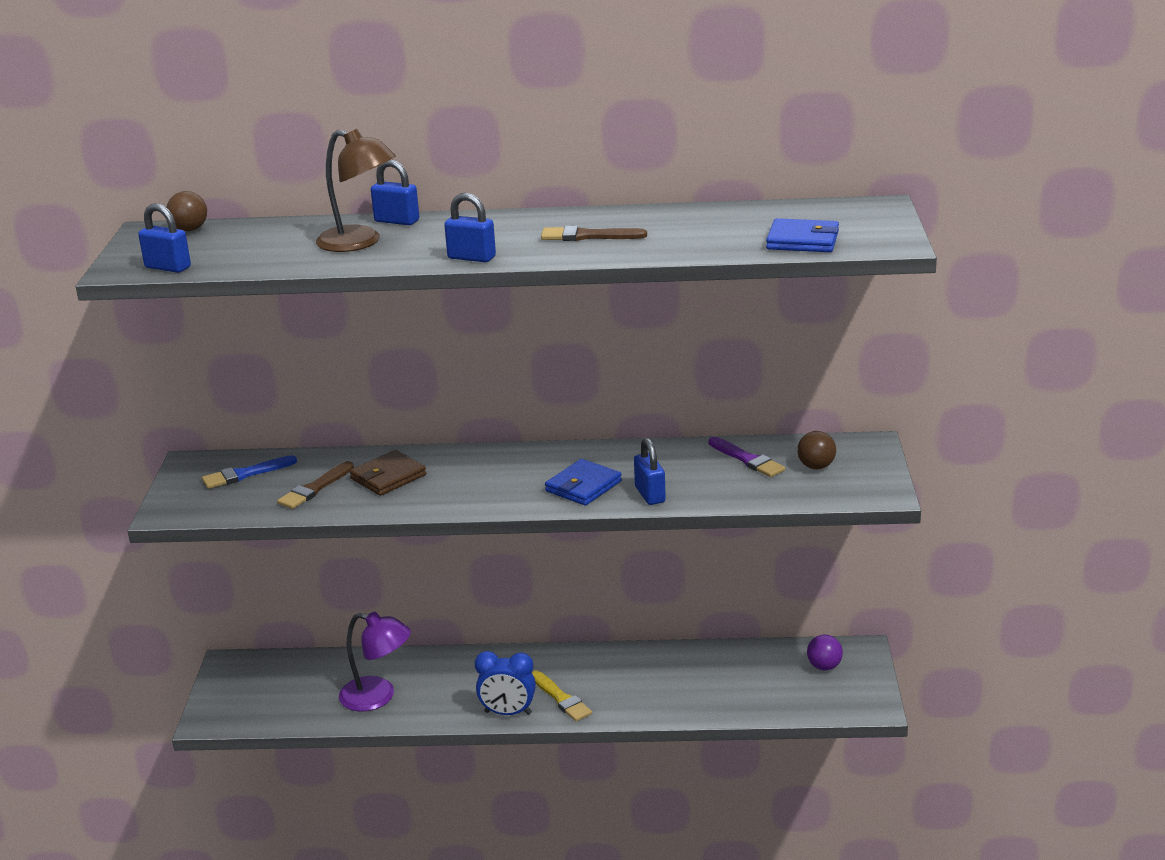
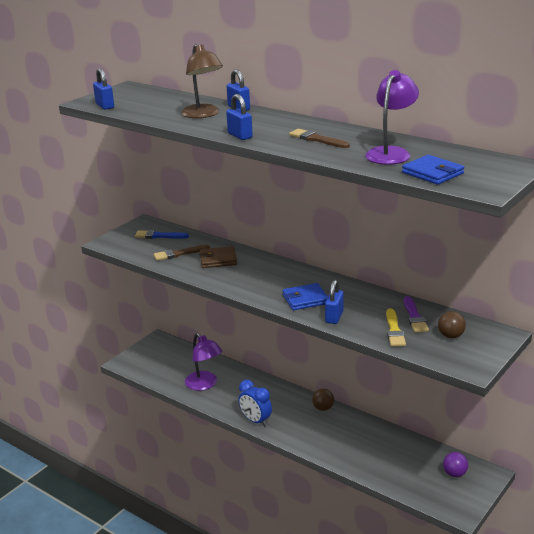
camera: 35 degrees right, 0 degrees up
brown ball [166,191,207,231] -> brown ball moved to [312,389,334,411]
yellow brush [532,671,592,721] -> yellow brush moved to [386,308,406,347]
none -> purple lamp [365,70,419,165]

